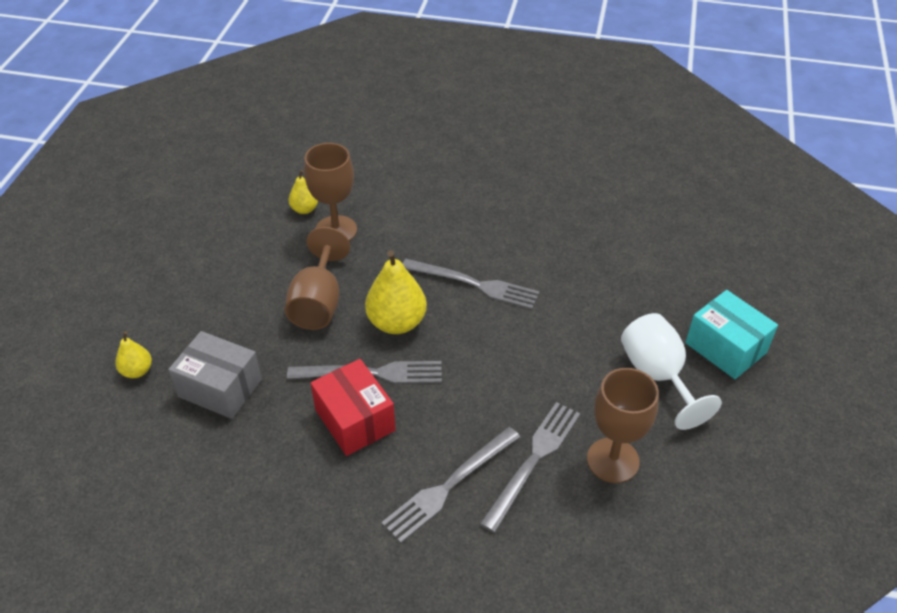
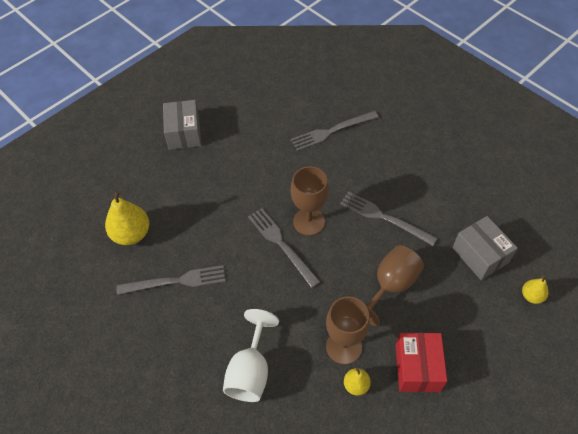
camera: 145 degrees left, 10 degrees up
red box [311,359,396,456] -> red box moved to [395,333,447,392]
yellow pear [365,250,427,334] -> yellow pear moved to [105,190,149,245]
grey fork [381,427,520,543] -> grey fork moved to [117,265,226,295]
brown goblet [587,368,659,483] -> brown goblet moved to [291,166,329,236]
white goblet [621,313,722,430] -> white goblet moved to [223,309,279,402]
turquoise box [685,290,778,379] -> grey box [163,100,201,150]

